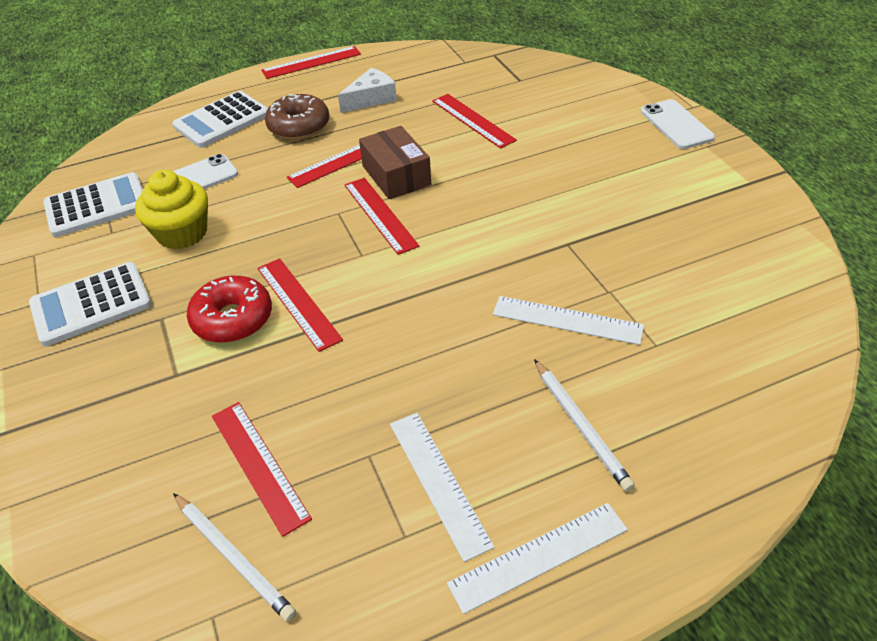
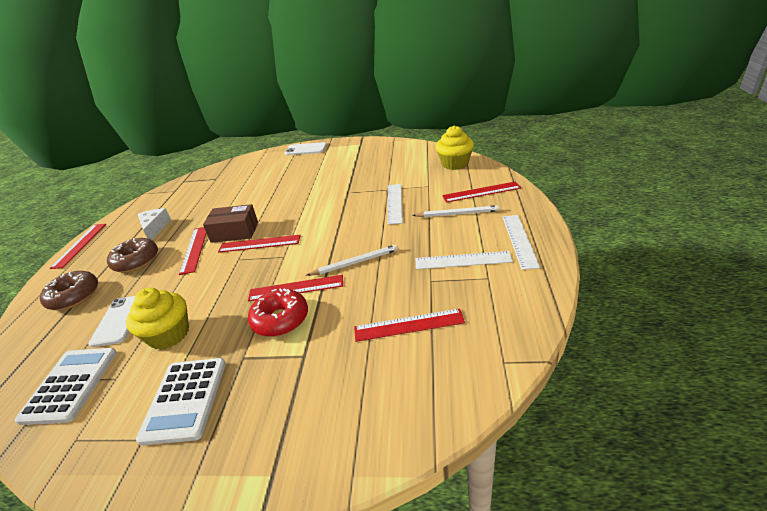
camera: 60 degrees left, 10 degrees down
white calculator [172,91,268,148] -> brown donut [40,271,98,310]
white pencil [173,493,296,622] -> white pencil moved to [306,244,398,276]
red ruler [432,94,517,148] -> red ruler moved to [442,181,521,203]
white ruler [493,296,644,345] -> white ruler turned 45 degrees counterclockwise [388,184,403,225]
none -> yellow cupcake [436,125,474,170]

